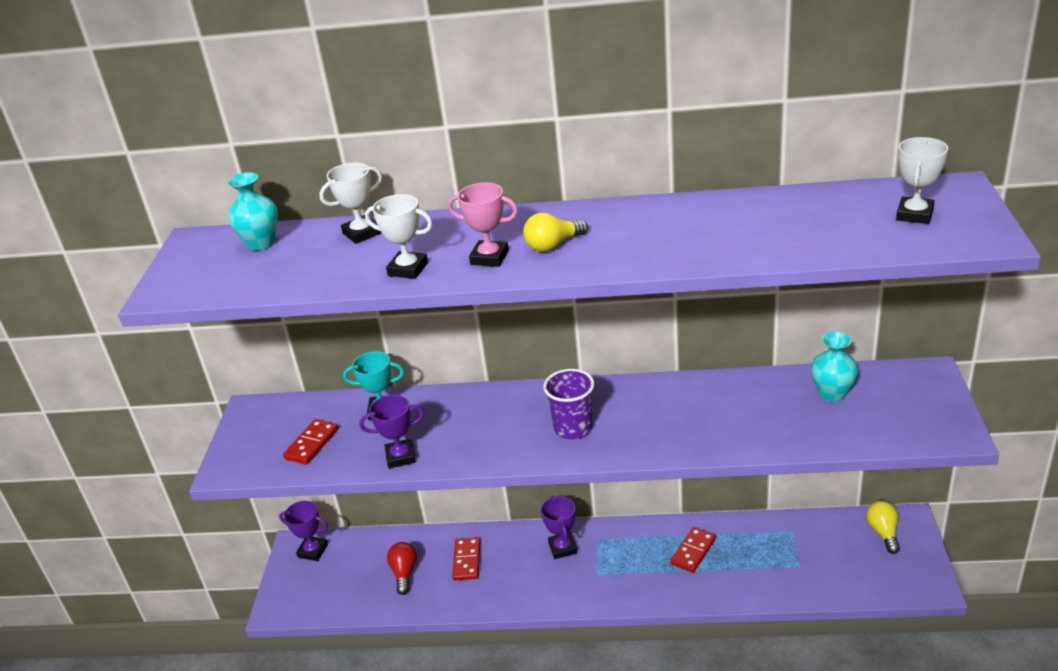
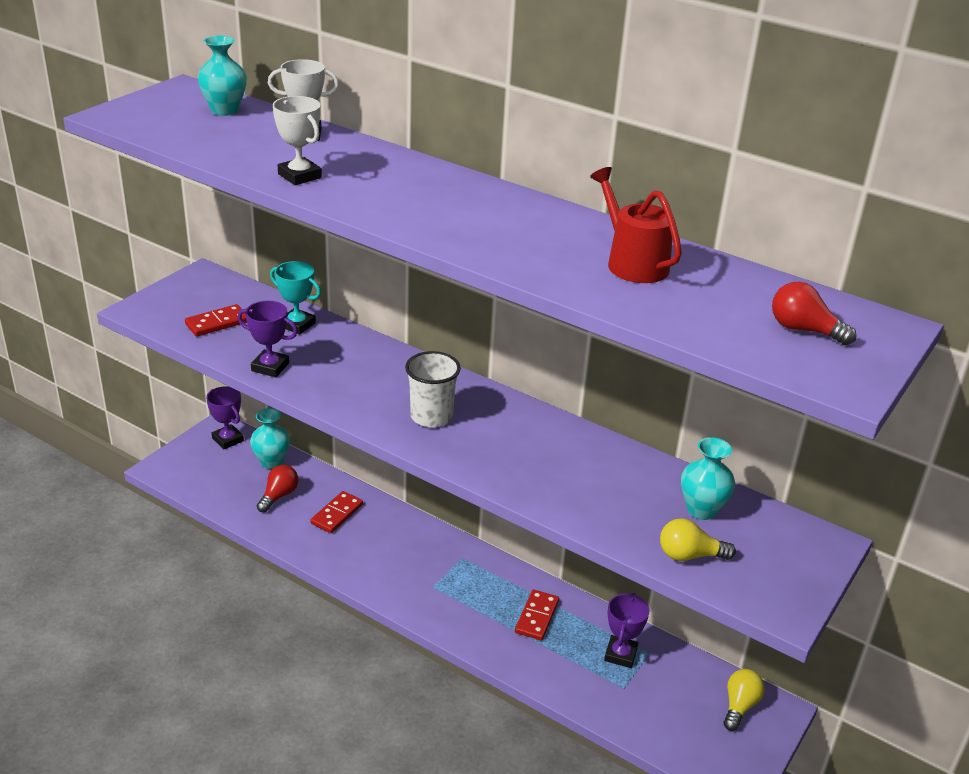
camera: 25 degrees right, 0 degrees up
pink trophy [448,183,518,267] -> none
yellow light bulb [523,213,588,252] -> yellow light bulb moved to [660,518,736,561]
purple trophy [541,496,577,559] -> purple trophy moved to [604,593,650,668]
purple cup [543,369,594,439] -> white cup [405,351,461,427]
red domino [670,527,716,573] -> red domino turned 45 degrees counterclockwise [515,590,559,641]
white trophy [896,137,948,224] -> red light bulb [772,282,856,345]
none -> turquoise vase [250,408,290,469]
none -> red watering can [590,167,682,283]

